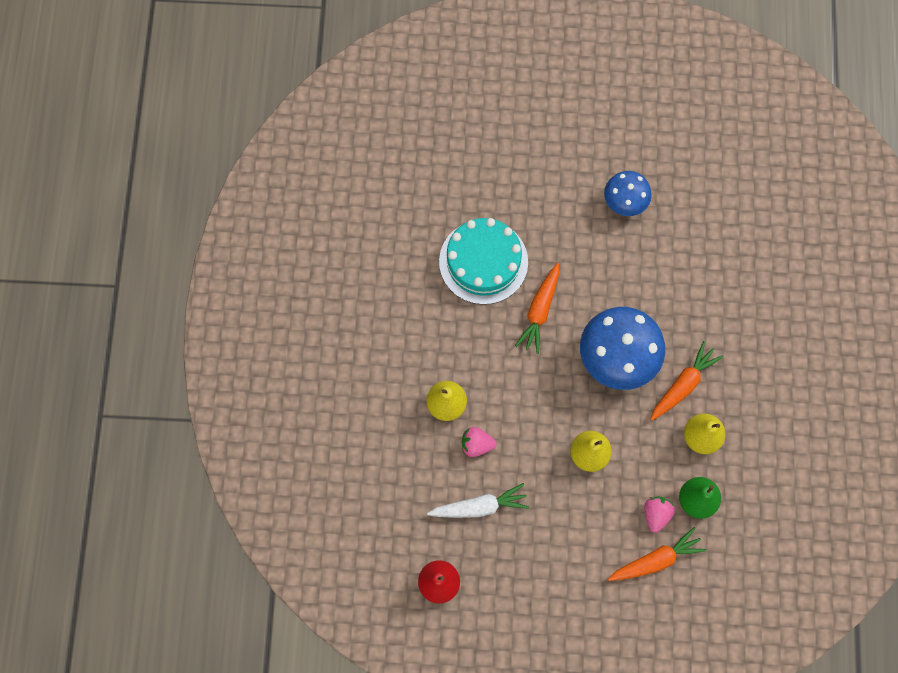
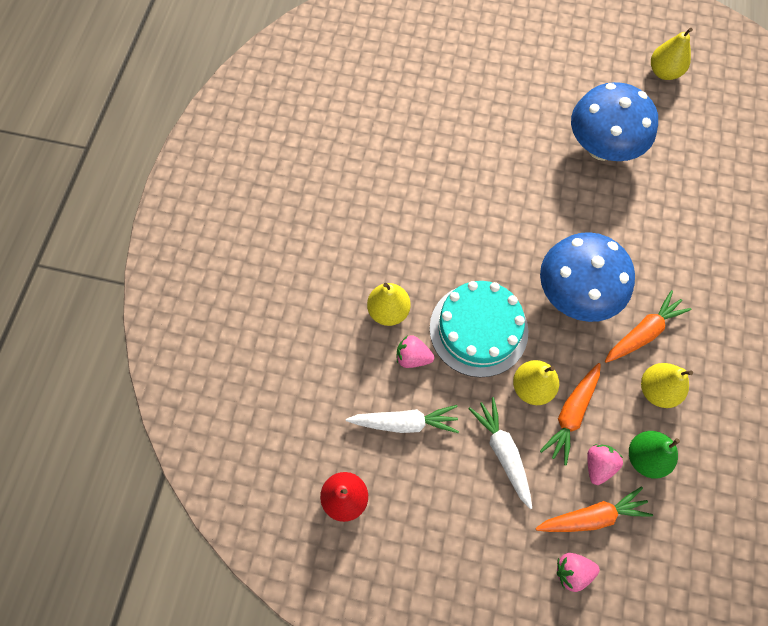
camera: 10 degrees right, 5 degrees down
turquoise cake [439,218,528,305] -> turquoise cake moved to [430,281,529,377]
orange carrot [515,263,559,354] -> orange carrot moved to [540,363,601,466]
blue mushroom [604,171,652,216] -> blue mushroom [571,82,658,161], size x1.72
none -> white carrot [468,397,532,509]
none -> pink strawberry [557,553,600,592]
none -> yellow pear [651,28,693,80]

